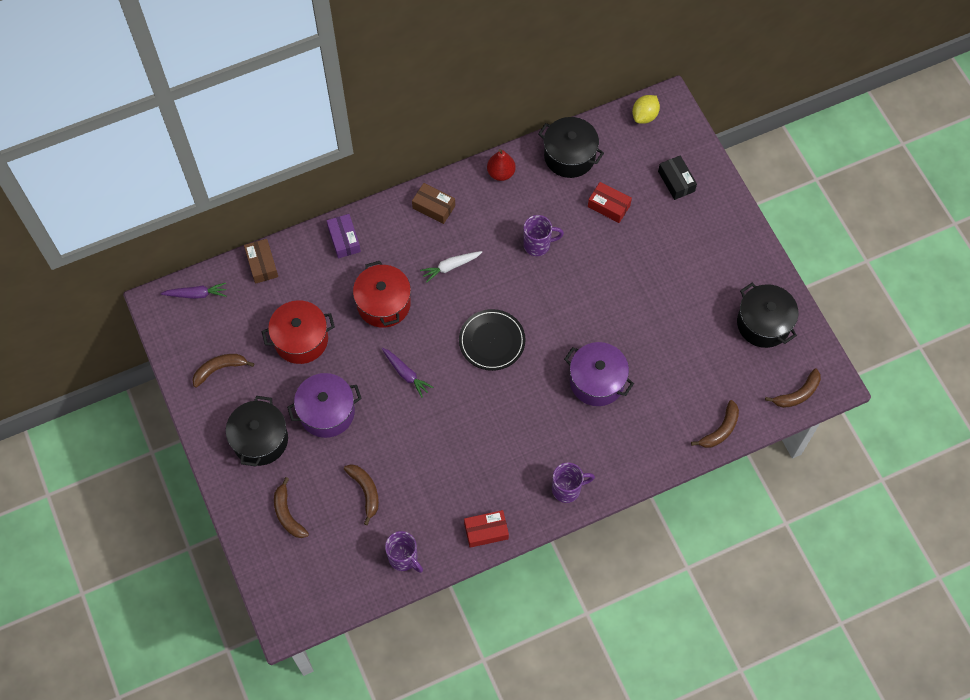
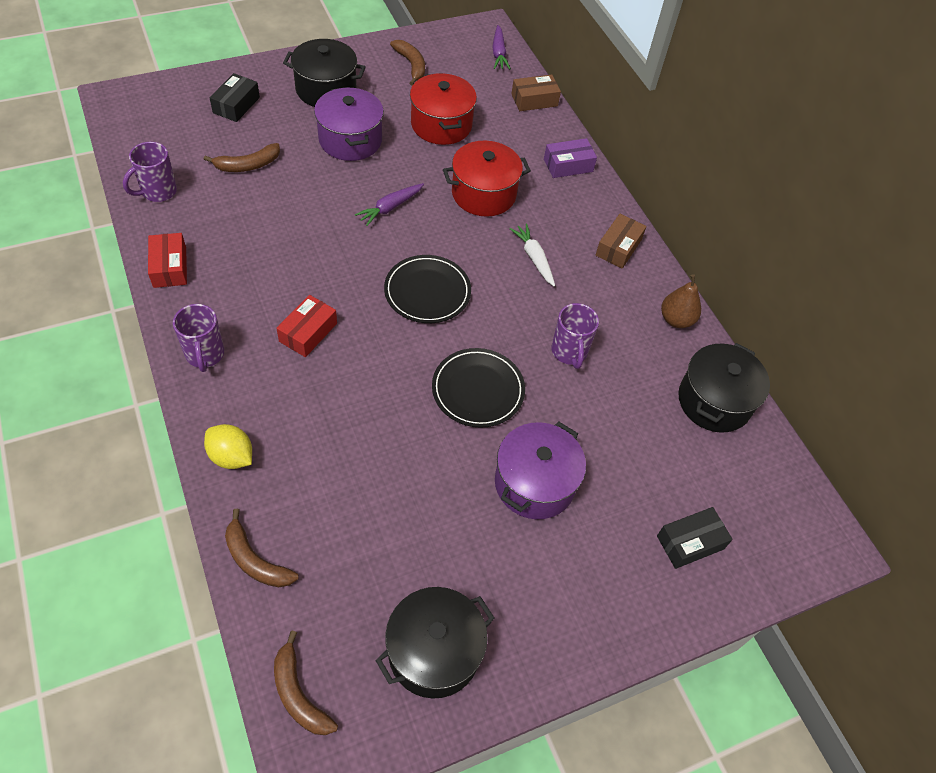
camera: 85 degrees right, 10 degrees down
brown banana [274,477,309,538] -> black box [210,73,260,122]
red pear [487,149,516,181] -> brown pear [661,274,701,328]
purple pot [564,342,634,406] -> purple pot moved to [495,422,586,519]
red box [588,182,632,223] -> red box moved to [276,295,337,357]
yellow lemon [632,95,660,124] -> yellow lemon moved to [204,424,252,469]
none -> black plate [432,348,525,428]

